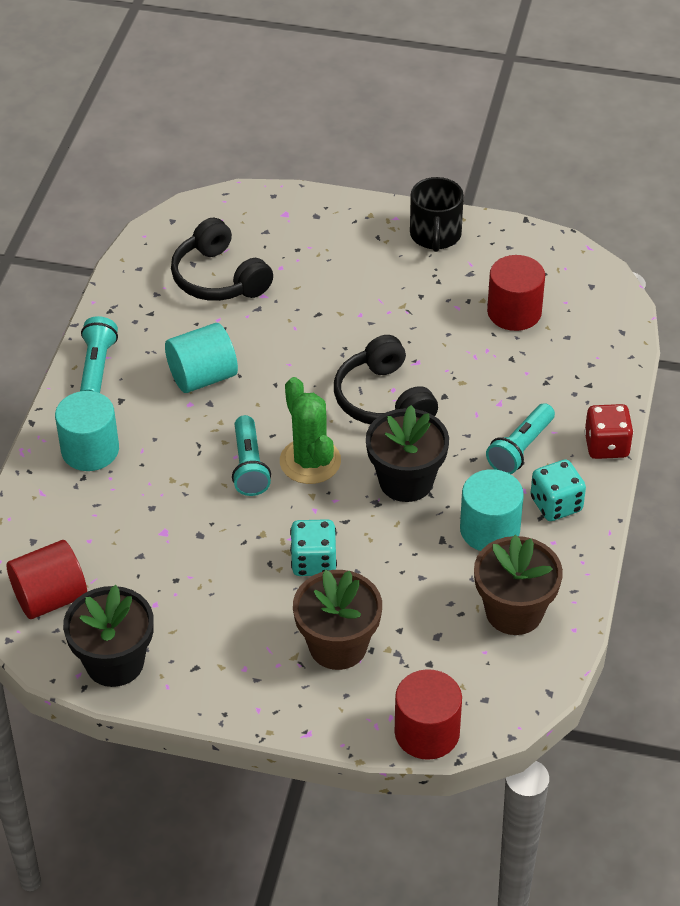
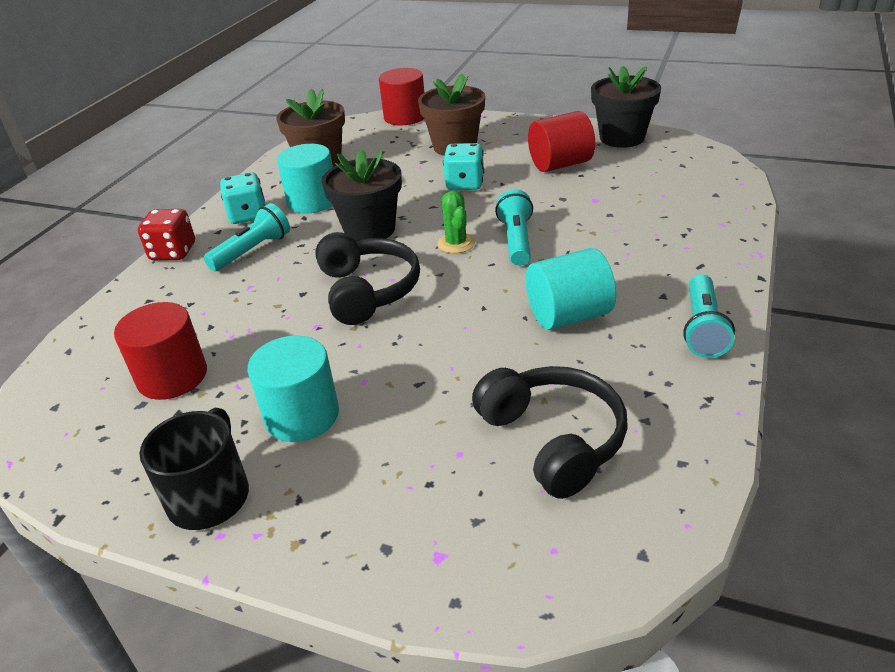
camera: 170 degrees left, 10 degrees down
red cylinder [7,540,87,619] -> red cylinder moved to [528,111,595,172]
turquoise cylinder [55,391,119,471] -> turquoise cylinder moved to [248,335,339,442]
green cactus [280,377,341,484] -> green cactus [437,191,475,253], size x0.63

